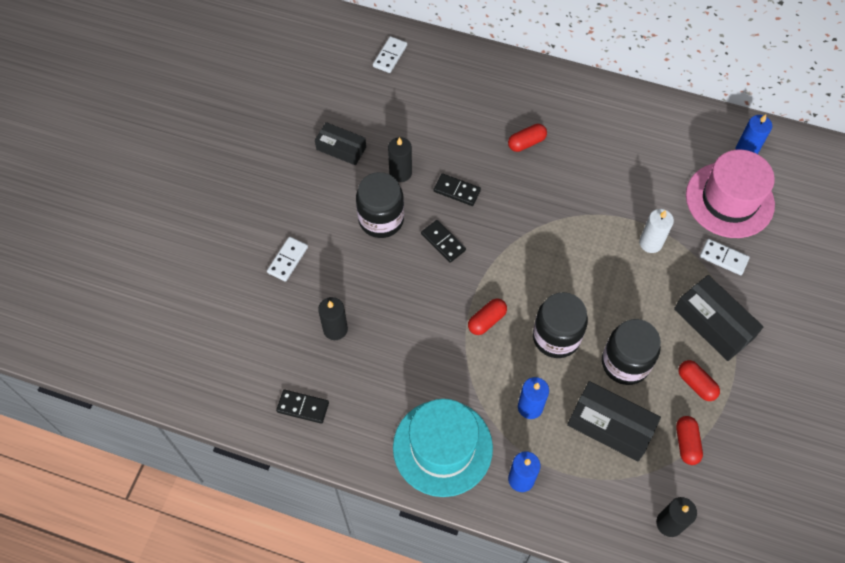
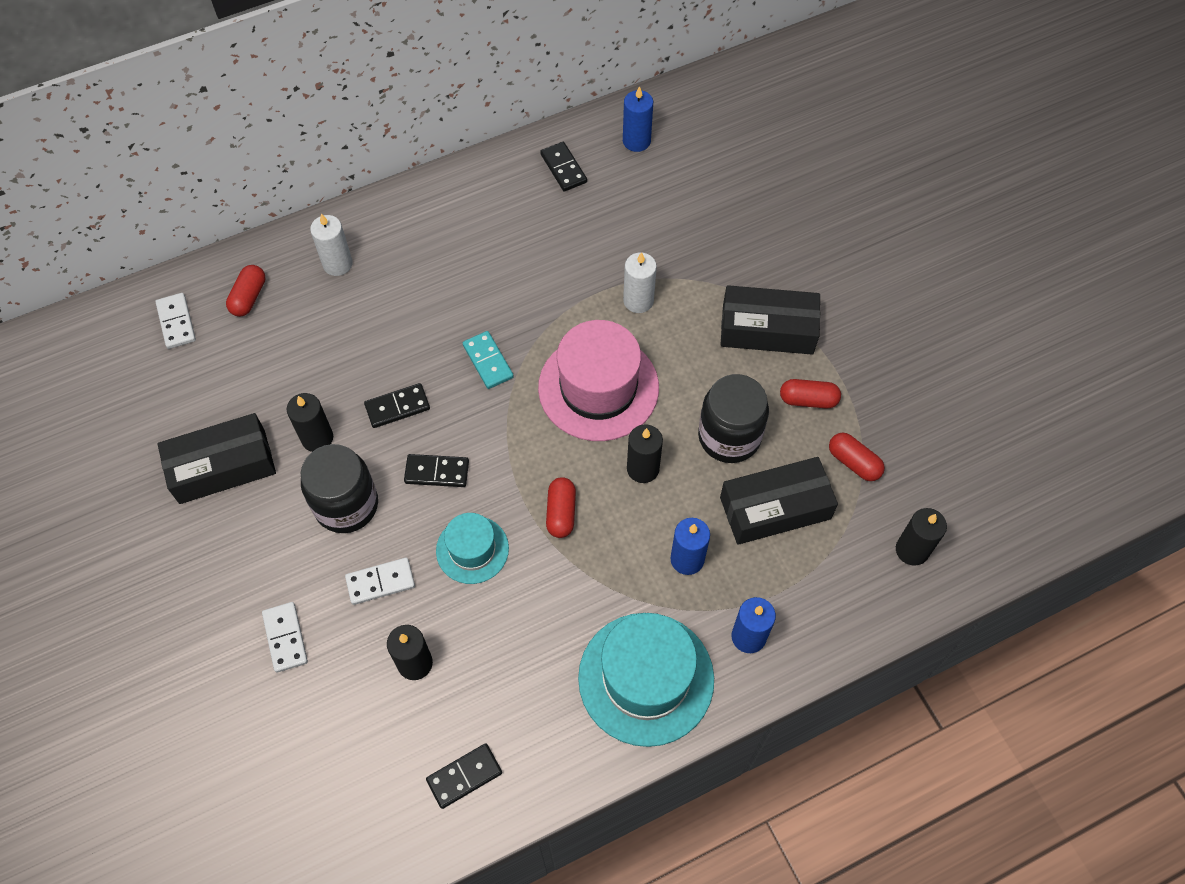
camera: 45 degrees left, 0 degrees up
black box [315,122,366,165] -> black box [157,413,276,504], size x1.51
red capsule [508,124,547,152] -> red capsule moved to [226,265,265,317]
black jar [533,292,588,358] -> black candle [627,424,663,483]
pink hat [686,150,775,238] -> pink hat moved to [538,320,659,441]
white domino [700,239,750,275] -> white domino moved to [345,558,415,605]
none -> white candle [310,214,353,276]
none -> turquoise hat [436,513,509,584]
none -> turquoise domino [463,331,514,389]
none -> black domino [540,142,587,192]

